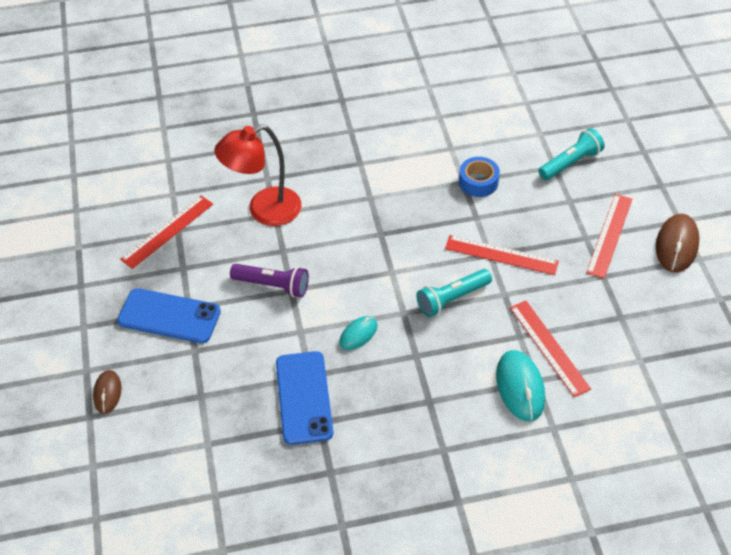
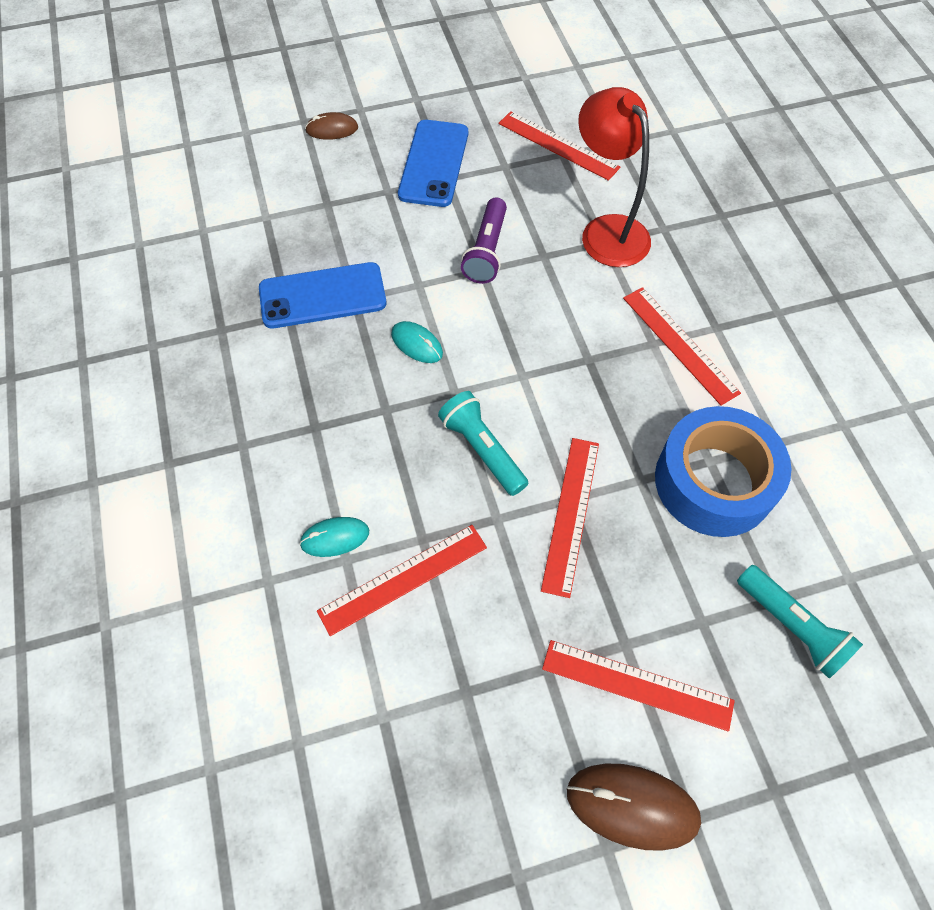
camera: 85 degrees right, 10 degrees up
blue tape [459,157,500,197] -> blue tape [655,406,792,537], size x1.89
turquoise mouse [496,350,545,421] -> turquoise mouse [299,517,369,557], size x0.61
none -> red ruler [623,287,741,405]

